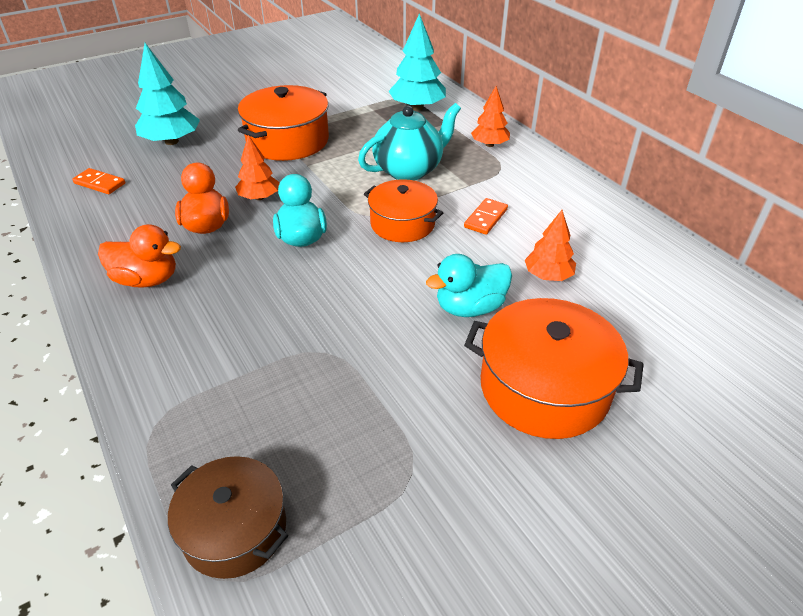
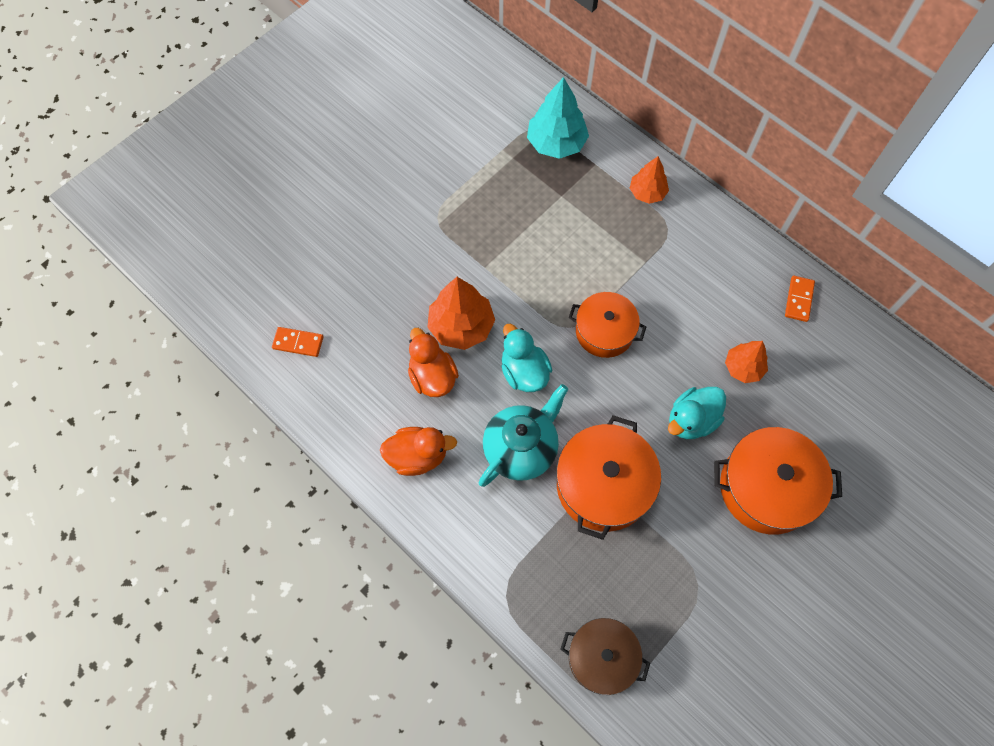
camera: 15 degrees left, 25 degrees up
turquoise tree [135,43,200,145] -> none
orange tree [235,135,280,200] -> orange tree [427,277,495,350], size x1.61
orange pot [238,85,329,161] -> orange pot moved to [557,415,661,540]
turquoise teapot [358,103,461,181] -> turquoise teapot moved to [478,384,568,487]
orange domino [464,198,508,235] -> orange domino moved to [785,276,815,322]

